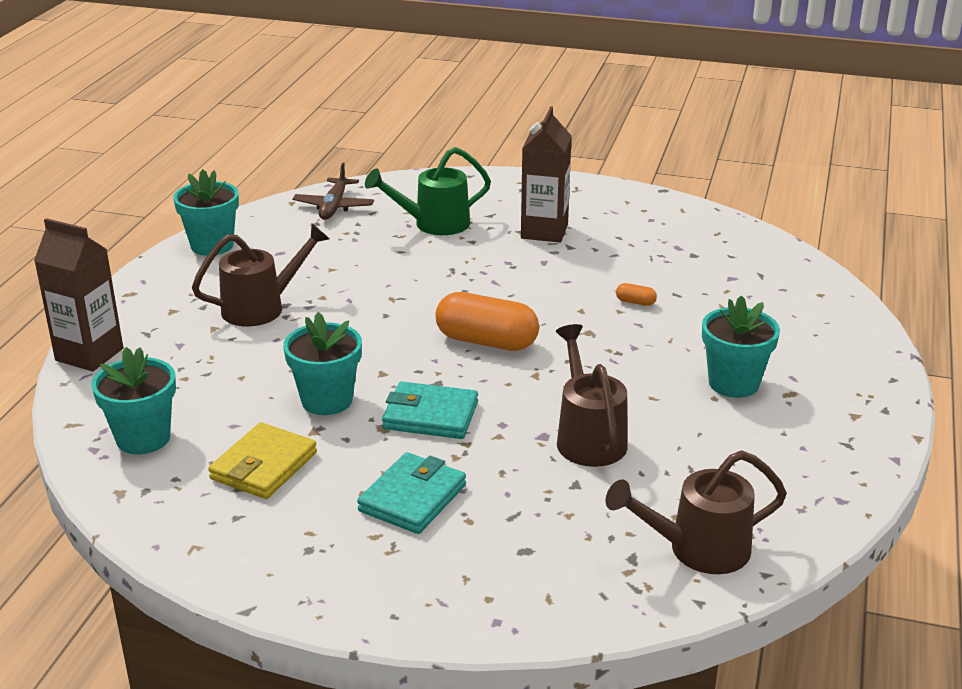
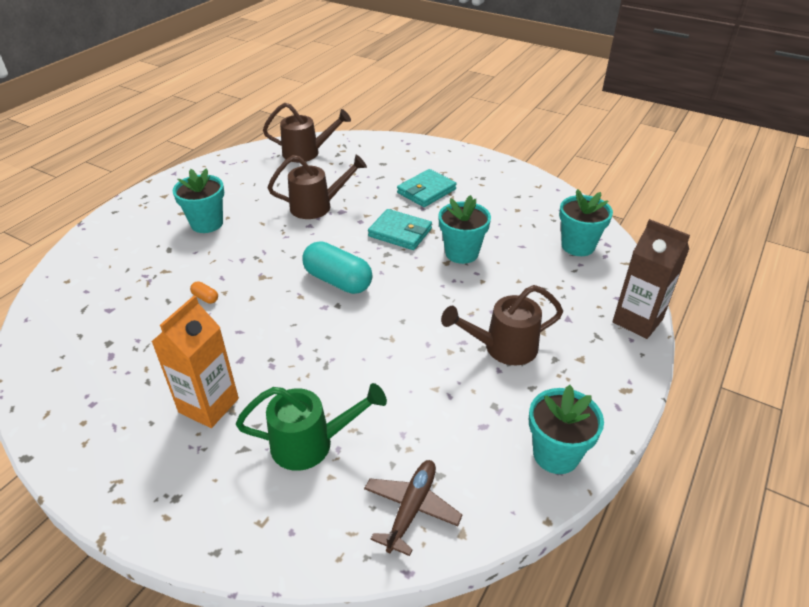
camera: 165 degrees left, 10 degrees up
yellow wallet [208,423,317,499] -> none
orange capsule [435,292,539,351] -> turquoise capsule [302,241,373,294]
brown carton [521,106,571,243] -> orange carton [151,295,239,428]
brown watering can [556,324,628,467] -> brown watering can turned 105 degrees counterclockwise [268,155,367,219]

